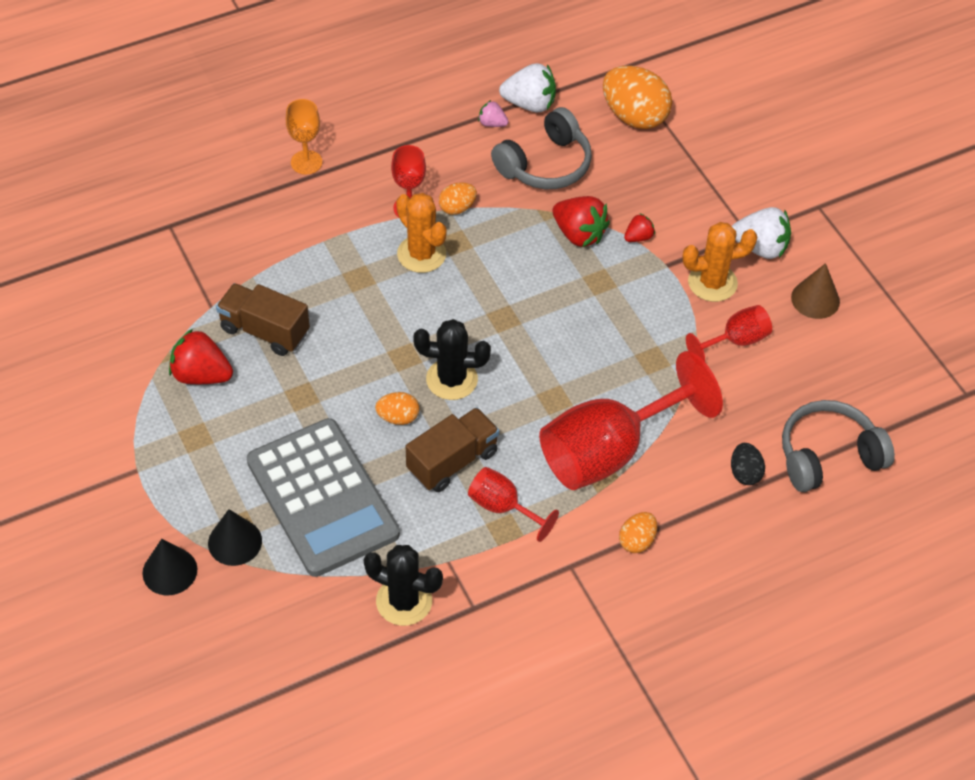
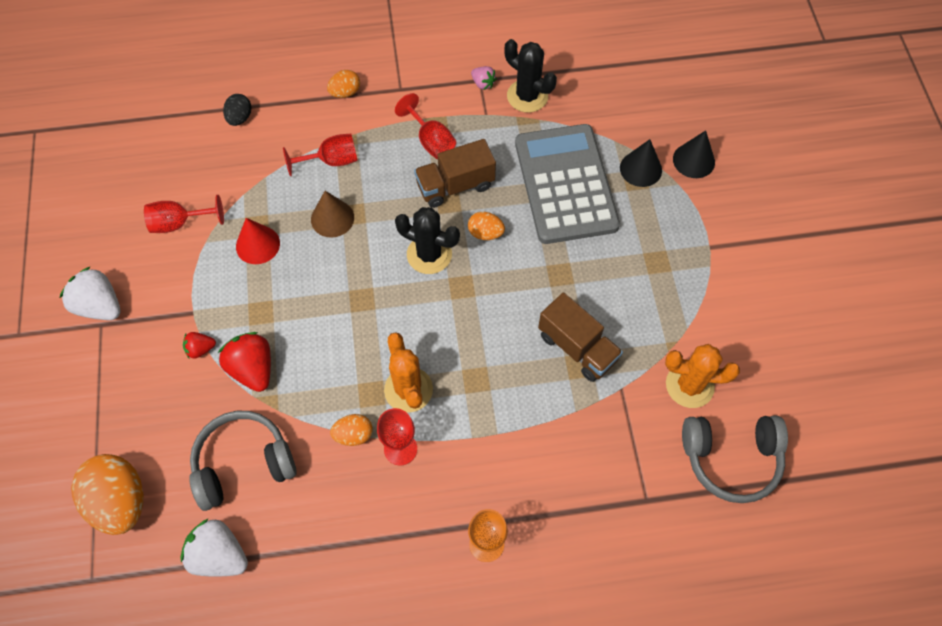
camera: 160 degrees left, 10 degrees up
red strawberry [169,329,233,384] -> none
pink strawberry [478,100,509,127] -> pink strawberry moved to [471,66,497,90]
red goblet [539,351,723,490] -> red goblet [283,134,358,176], size x0.49
orange cactus [682,222,757,302] -> orange cactus moved to [665,344,740,408]
grey headphones [782,400,895,492] -> grey headphones moved to [682,416,788,503]
brown cone [791,263,840,319] -> brown cone moved to [311,191,354,238]
none -> red cone [236,218,280,264]

